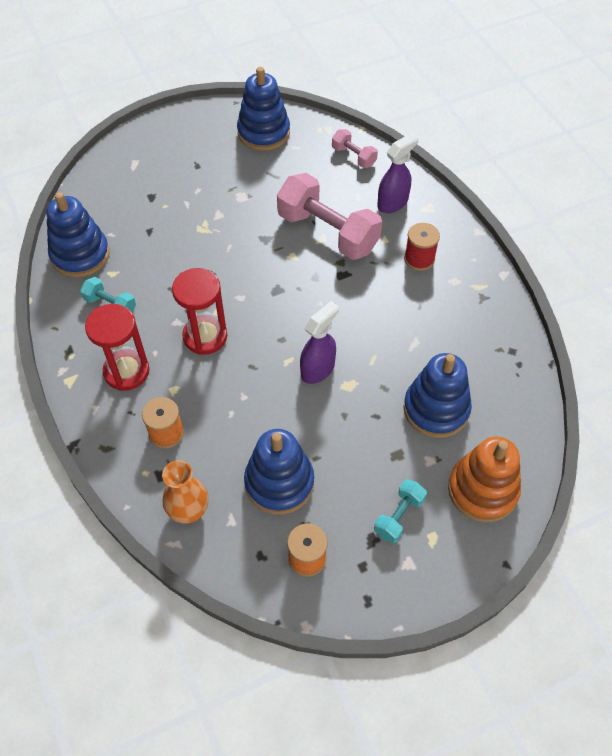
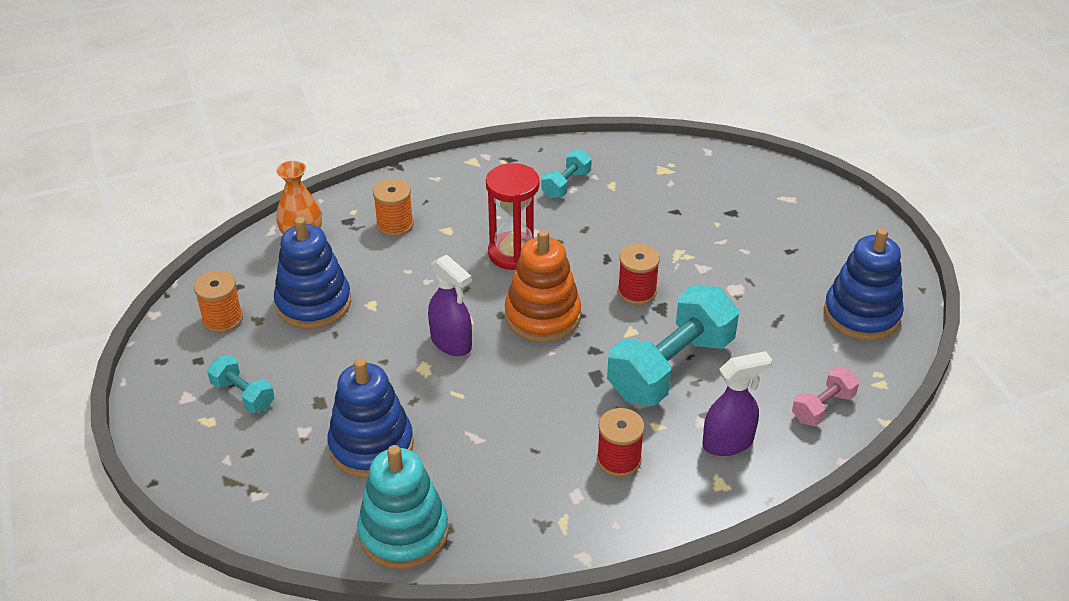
camera: 95 degrees right, 15 degrees down
blue stacking toy [46,192,110,278] -> none
red hourglass [85,304,149,391] -> none
pink dumbbell [277,173,382,260] -> turquoise dumbbell [607,286,739,406]
purple spray bottle [377,133,418,213] -> purple spray bottle turned 75 degrees counterclockwise [702,351,772,456]
orange stacking toy [448,437,521,523] -> orange stacking toy moved to [505,230,581,342]
none -> turquoise stacking toy [357,445,448,570]
none -> red spool [618,244,660,305]

